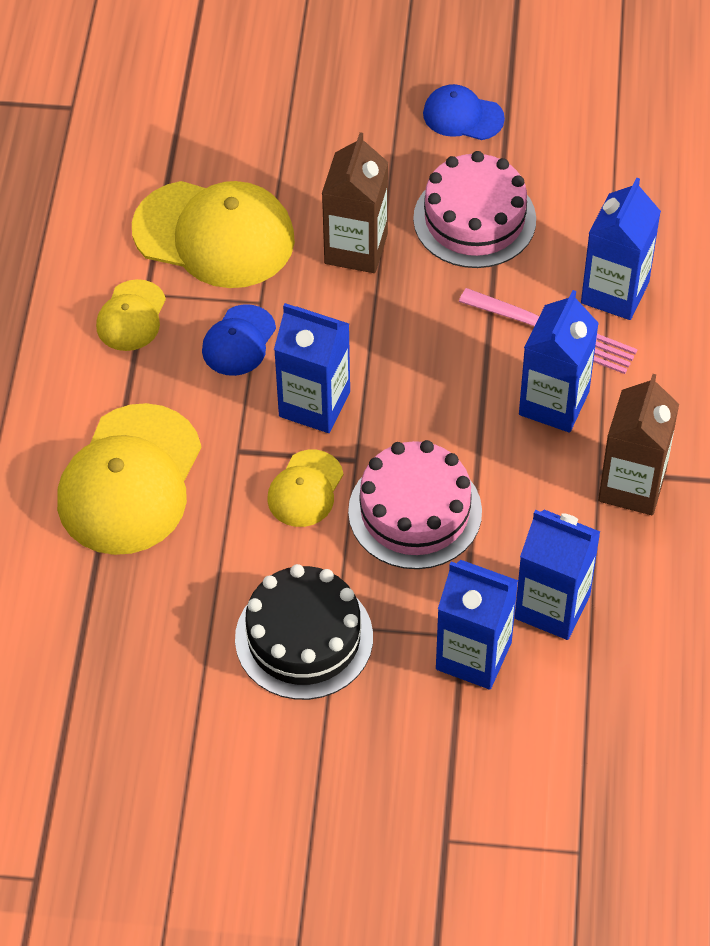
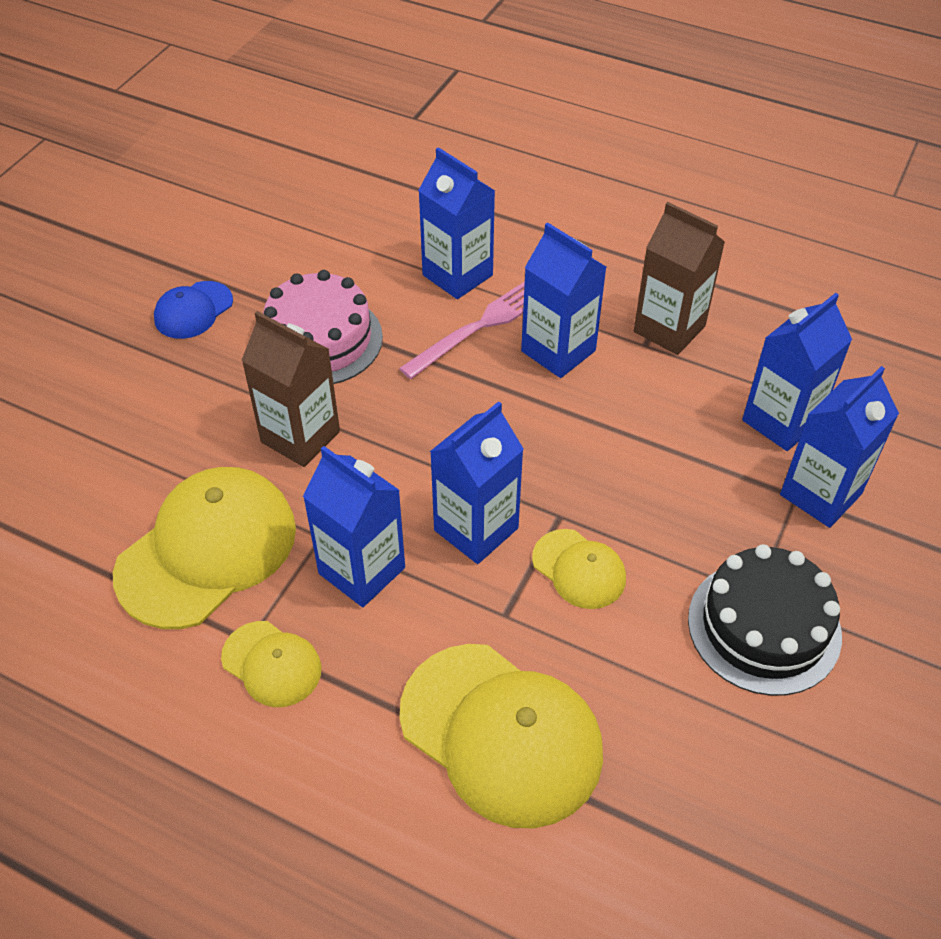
camera: 70 degrees left, 5 degrees down
blue cap [202,304,276,376] -> blue carton [303,446,405,607]
pink cake [348,440,482,569] -> none

